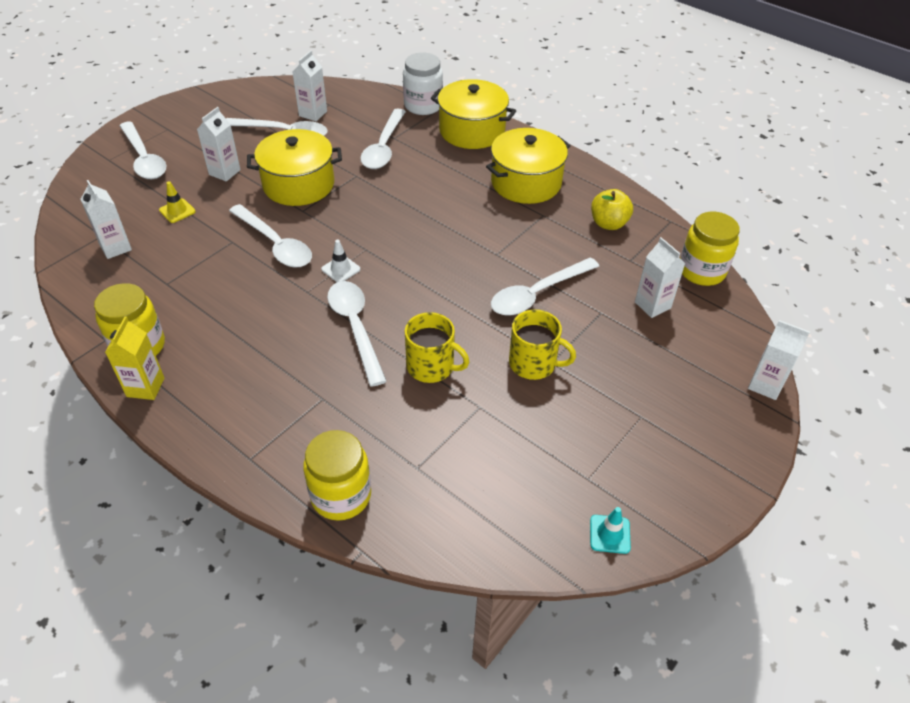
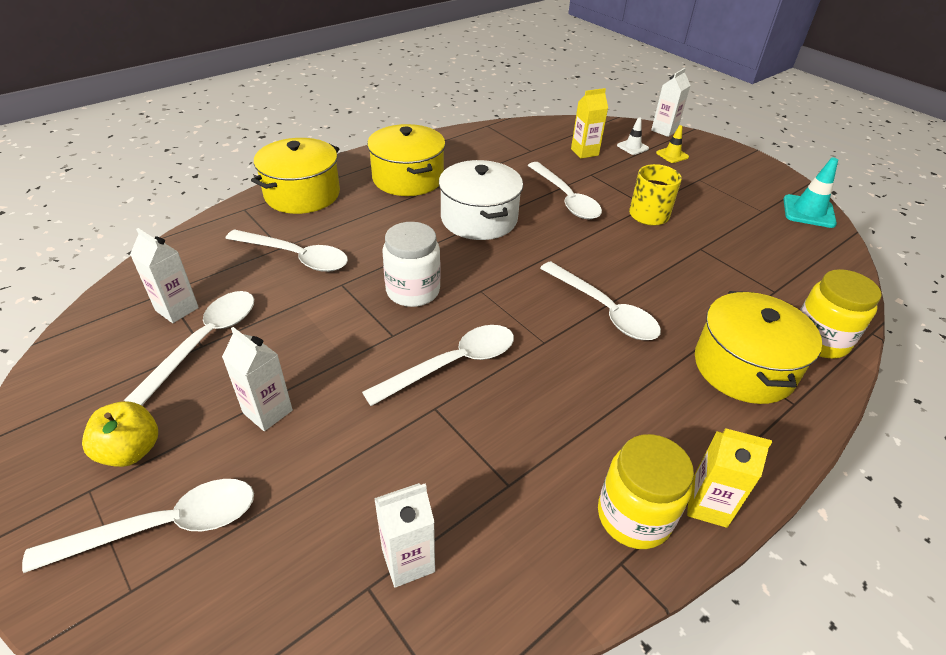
camera: 80 degrees left, 5 degrees down
yellow traffic cone [159,181,196,223] -> yellow traffic cone moved to [656,125,689,163]
yellow pot [247,129,342,206] -> yellow pot moved to [695,291,822,404]
white traffic cone [321,240,360,282] -> white traffic cone moved to [617,117,649,155]
white spoon [327,281,387,387] -> white spoon turned 120 degrees counterclockwise [540,261,661,340]
white jar [403,53,443,115] -> white jar moved to [382,222,440,307]
yellow mug [405,312,469,383] -> none
turquoise traffic cone [590,507,631,554] -> turquoise traffic cone [783,158,838,228], size x1.67
yellow apple [591,189,633,230] -> yellow apple moved to [82,402,158,467]
white carton [635,237,686,318] -> yellow carton [571,88,608,158]
yellow jar [680,212,740,286] -> none
none -> white pot [439,160,523,240]

